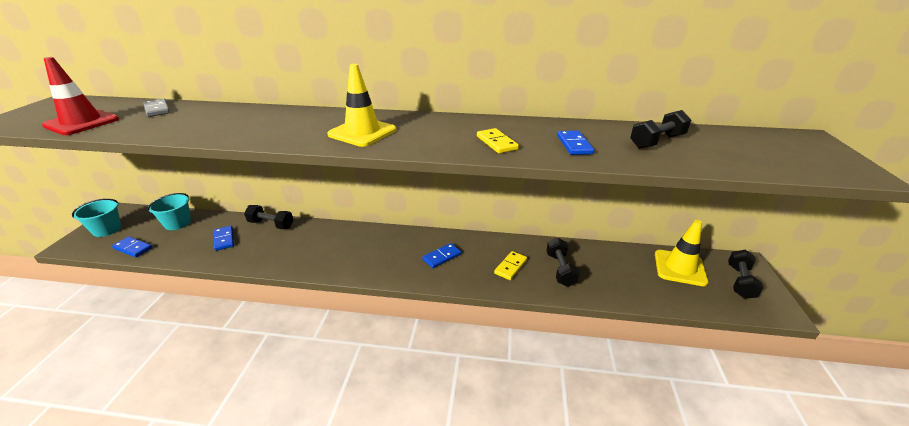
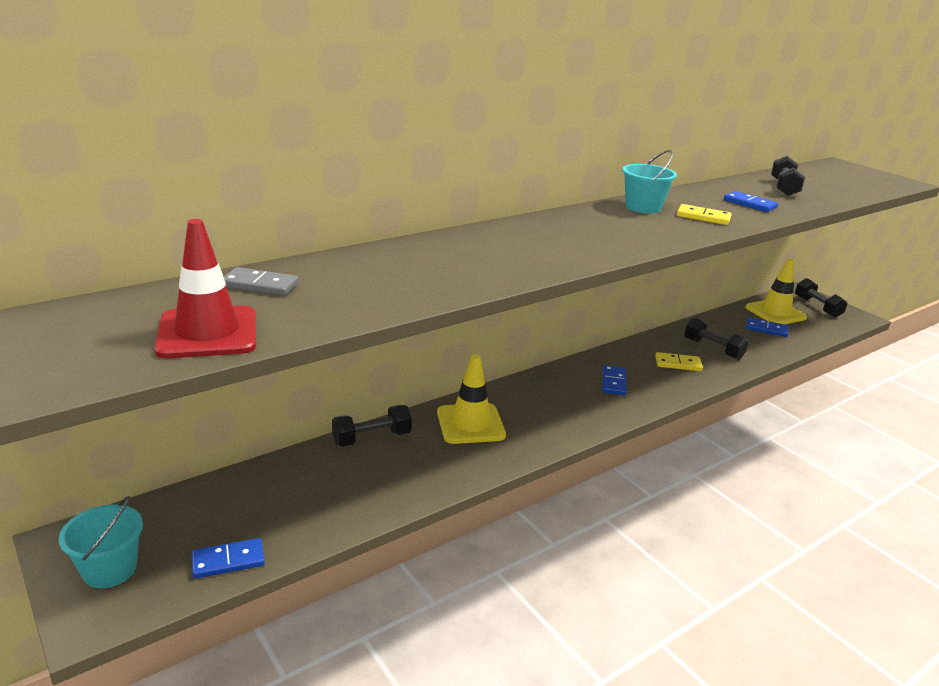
camera: 45 degrees left, 5 degrees down
turquoise bucket [148,193,191,230] -> turquoise bucket moved to [622,150,677,214]
blue domino [214,226,234,251] -> blue domino moved to [746,317,789,337]
yellow traffic cone [327,64,396,147] -> yellow traffic cone moved to [437,354,506,444]
yellow domino [494,251,528,280] -> yellow domino turned 75 degrees counterclockwise [655,352,703,371]

